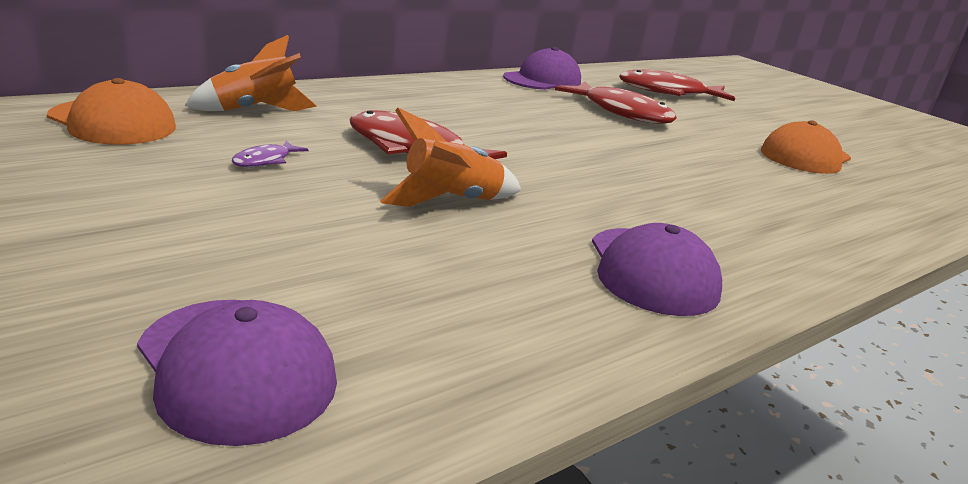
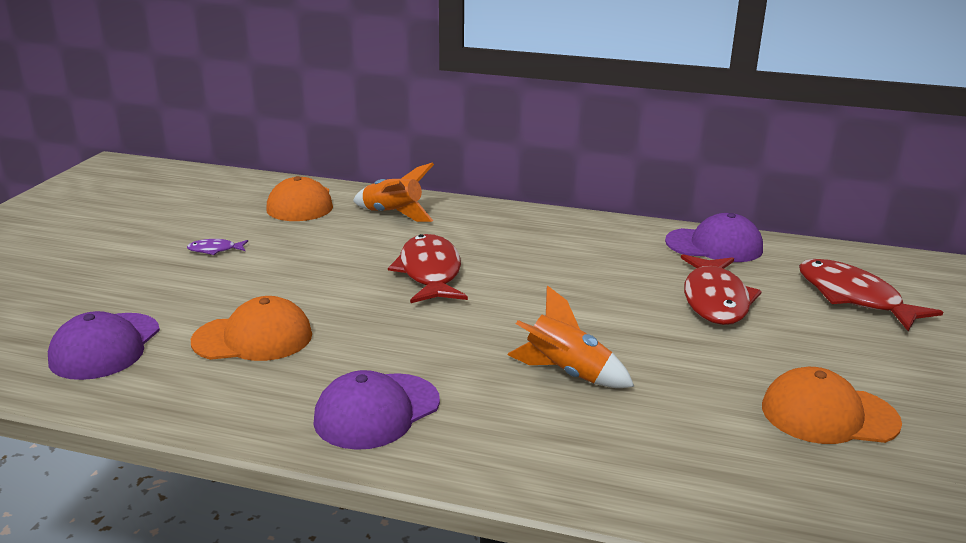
camera: 55 degrees right, 0 degrees up
purple fish [232,140,308,167] -> purple fish moved to [187,239,248,255]
orange rocket [380,108,521,207] -> orange rocket moved to [507,285,635,388]
none -> orange cap [191,296,312,361]

